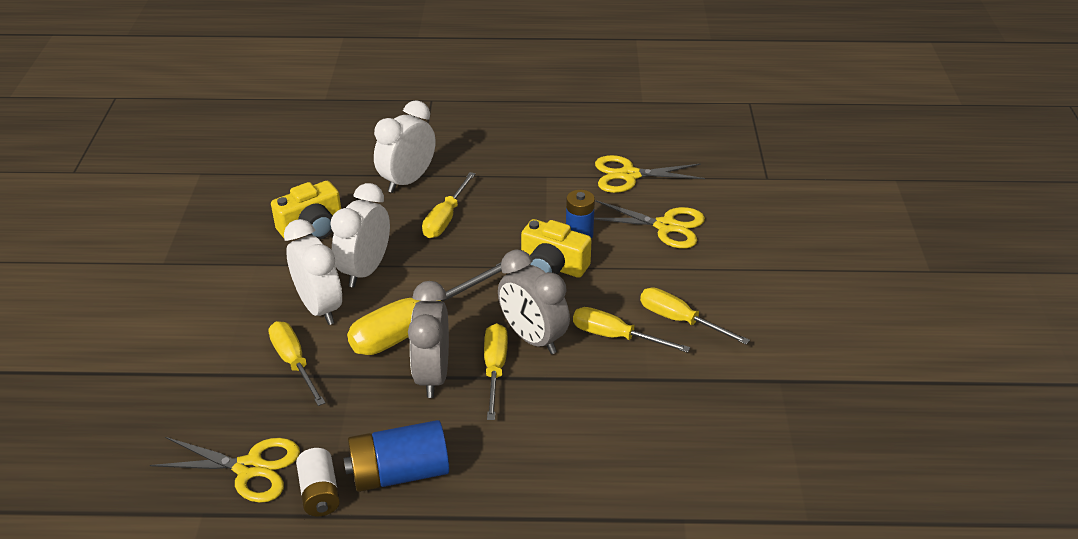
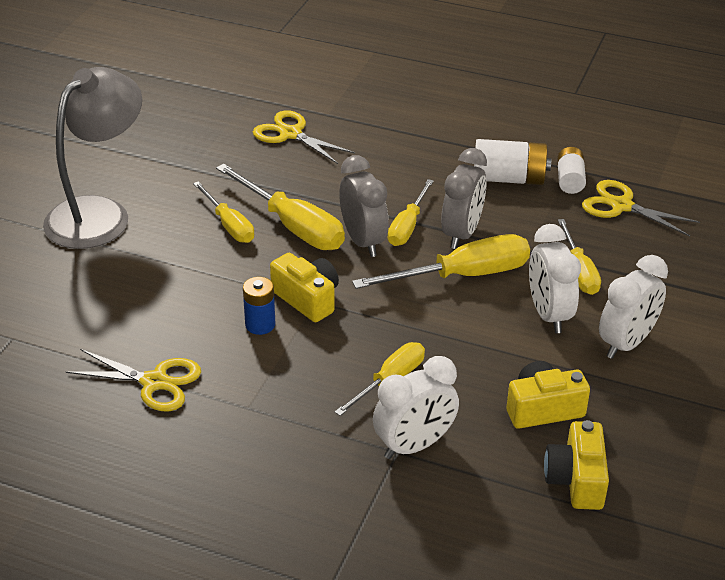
camera: 160 degrees left, 0 degrees up
white clock [330,183,390,287] -> white clock moved to [599,255,668,359]
blue battery [343,420,449,492] -> white battery [474,139,551,185]
yellow screwdriver [573,307,690,353] -> yellow screwdriver [216,163,345,250], size x1.61
yellow scissors [594,200,705,249] -> yellow scissors moved to [253,110,355,164]
none -> grey lamp [43,67,142,249]
none -> yellow camera [544,420,609,510]

